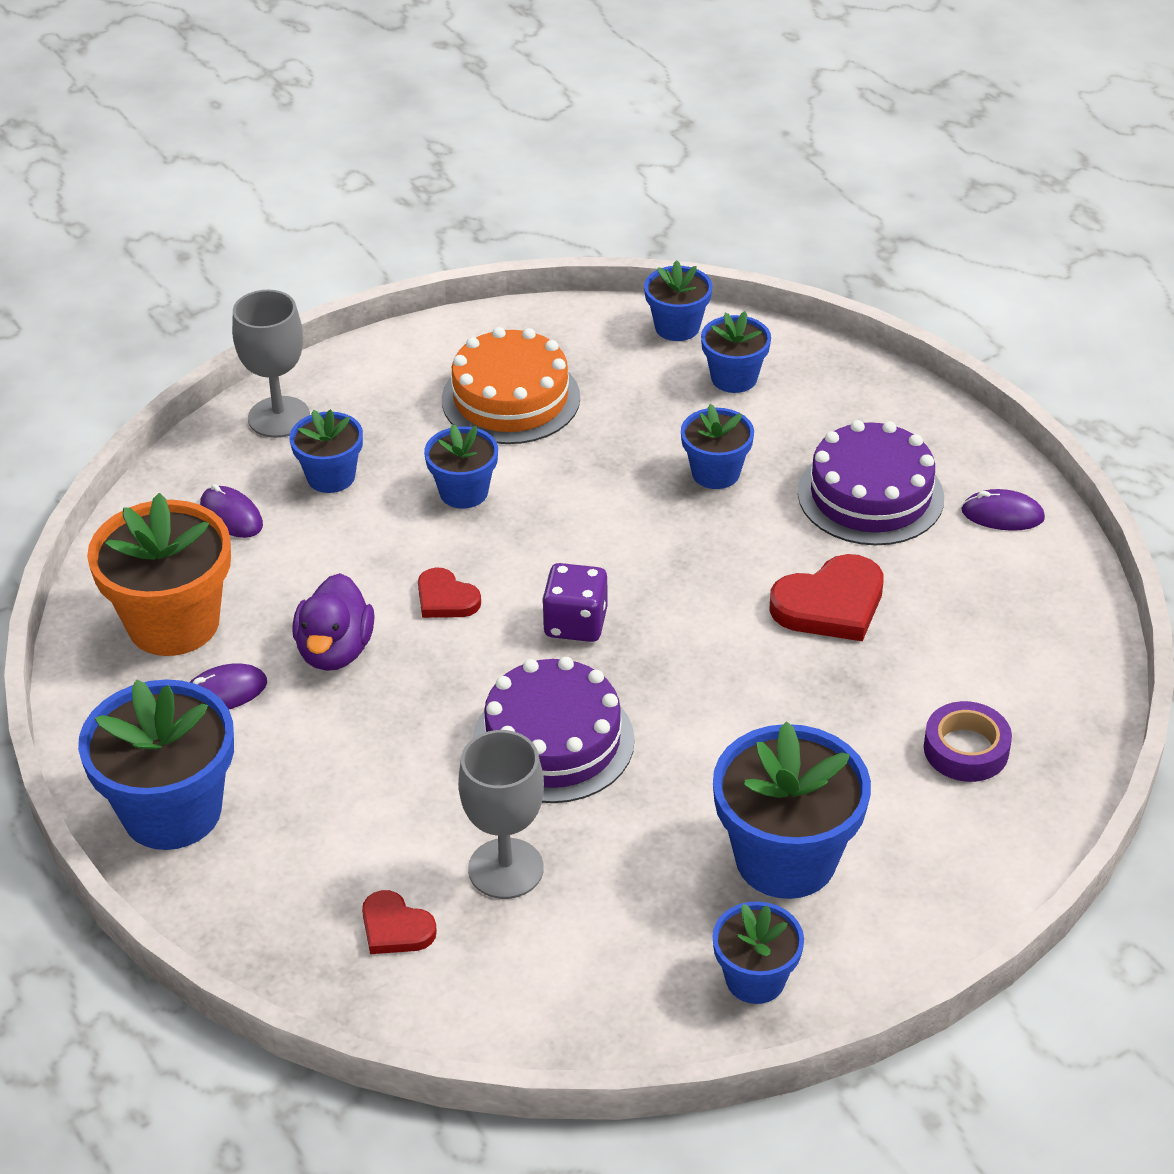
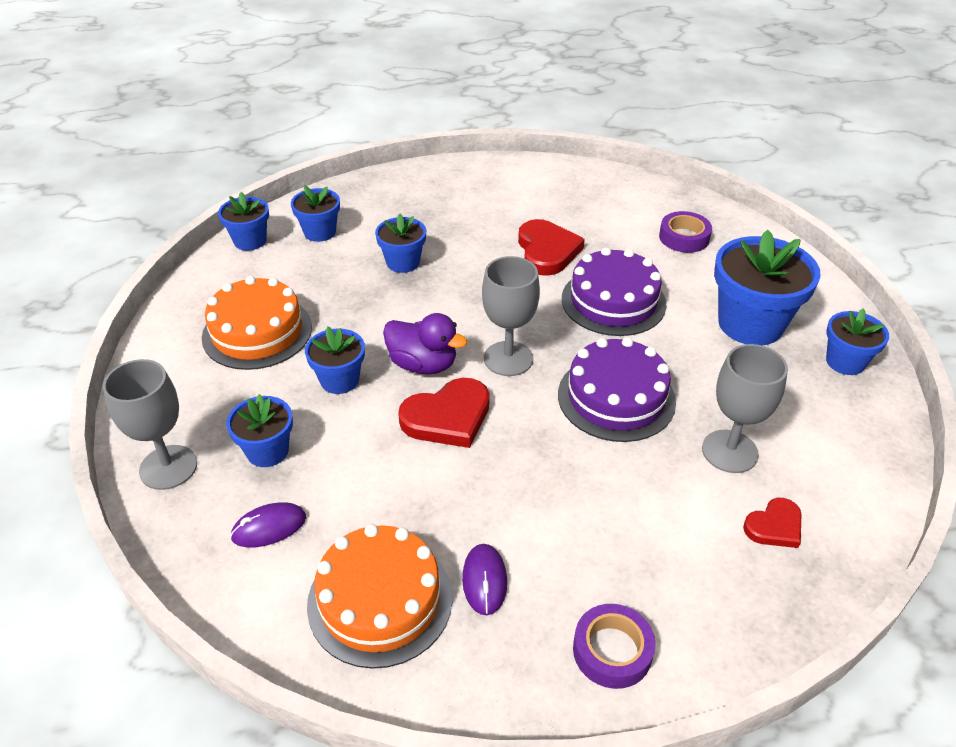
camera: 70 degrees left, 0 degrees up
blue flower pot [78,679,234,850] -> purple tape [573,604,655,689]
orange flower pot [87,493,231,656] -> orange cake [307,524,453,669]
purple duck [292,573,375,671] -> purple duck moved to [383,313,467,375]
red heart [418,567,481,618] -> red heart [398,378,490,448], size x1.68
purple dice [542,563,608,642] -> grey goblet [482,256,540,376]
purple cake [798,420,944,545] -> purple cake moved to [562,247,667,336]
purple mouse [961,489,1045,531] -> none

